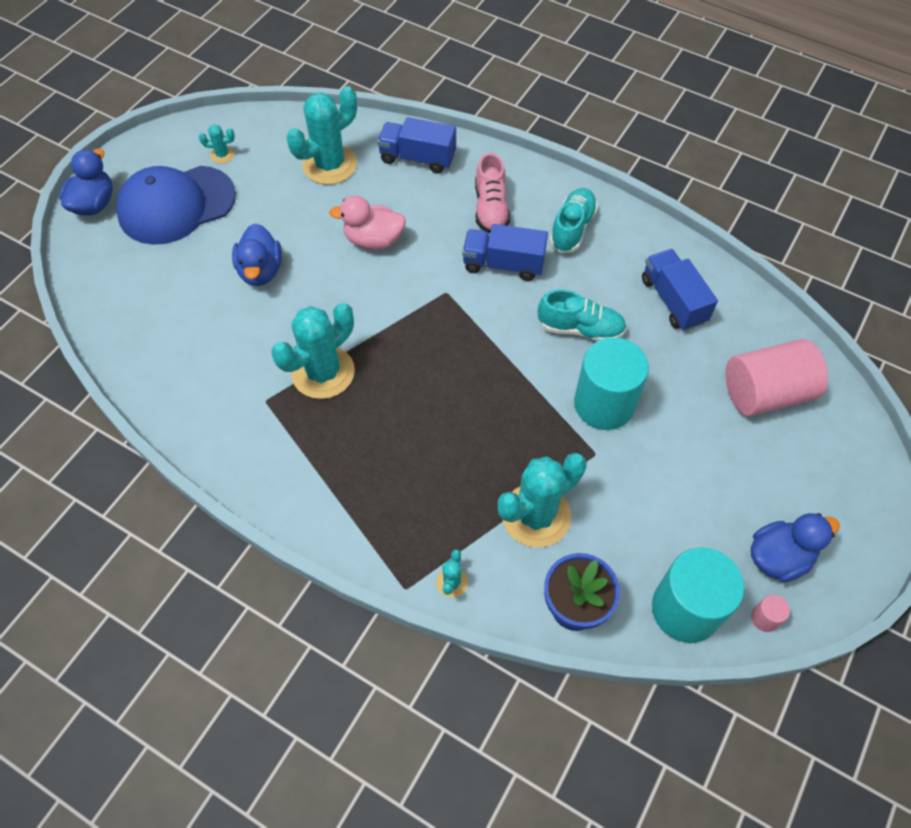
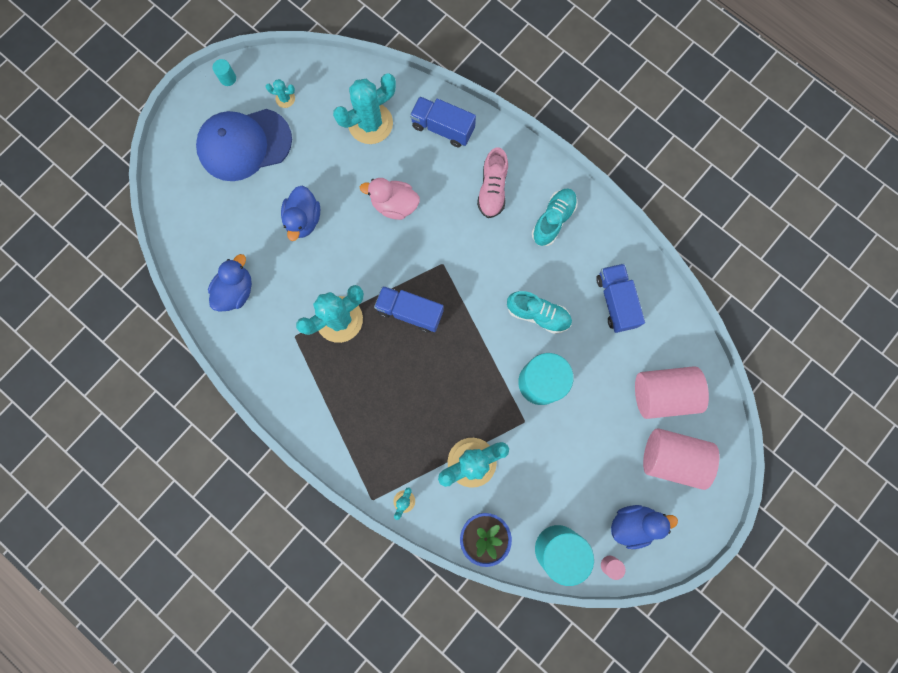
camera: 10 degrees right, 20 degrees up
blue duck [59,149,113,215] -> blue duck moved to [208,254,252,312]
blue truck [462,224,548,281] -> blue truck moved to [374,286,444,333]
none -> turquoise cylinder [213,59,236,86]
none -> pink cylinder [643,428,719,490]

